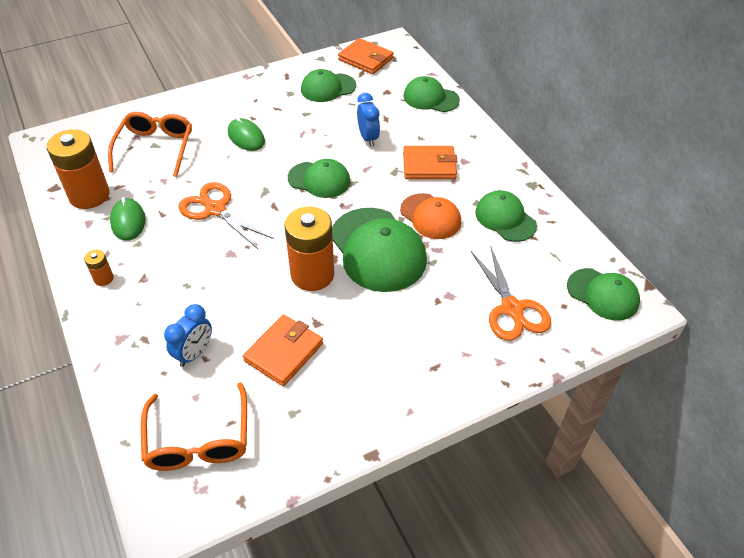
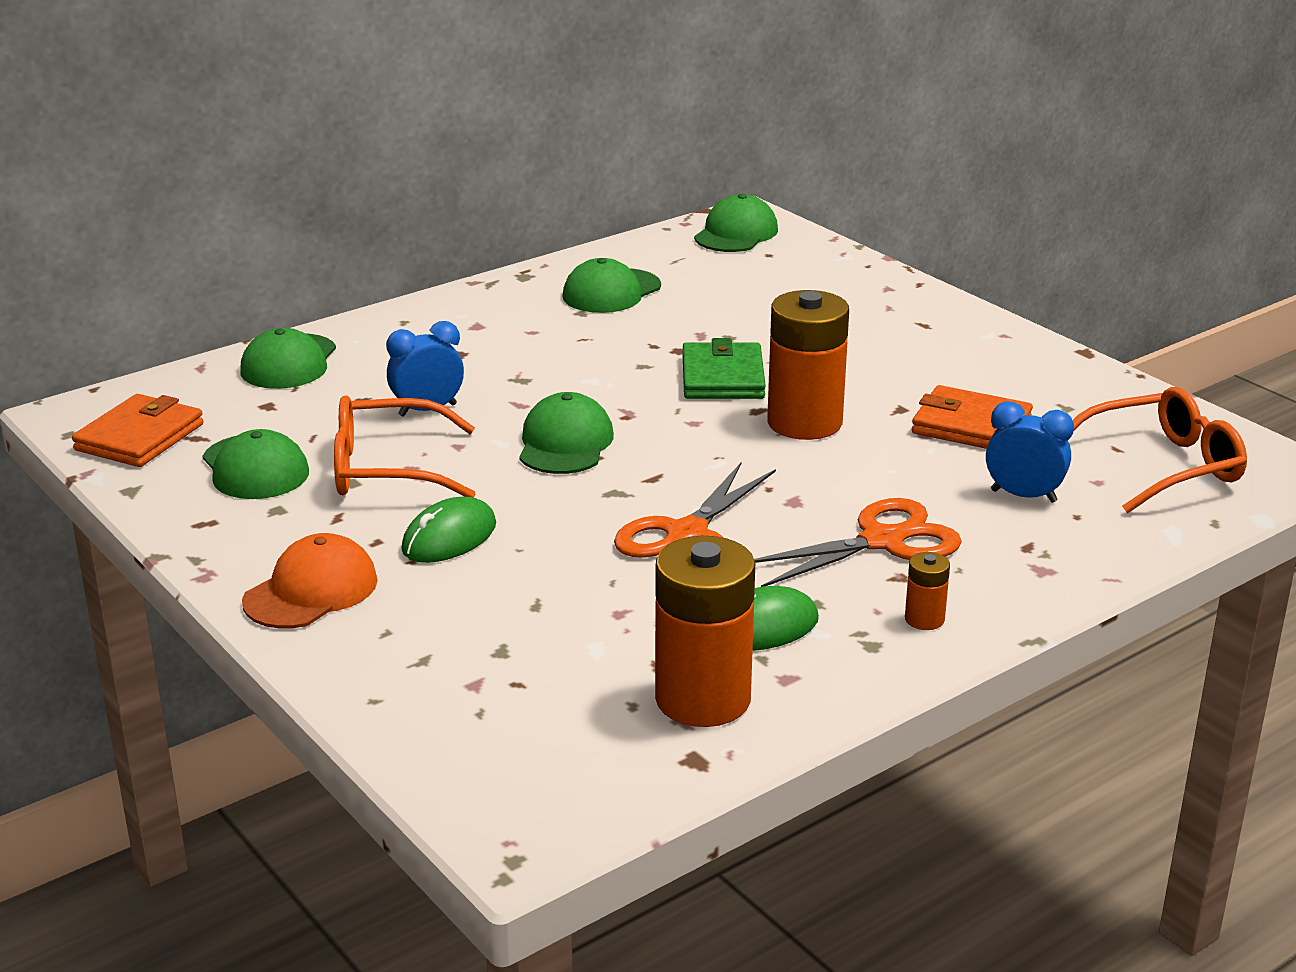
camera: 100 degrees left, 20 degrees down
orange glasses [108,112,192,177] -> orange glasses moved to [334,395,476,498]
green cap [332,208,427,292] -> green wallet [683,338,766,399]
orange cap [400,193,461,239] -> orange cap moved to [242,533,378,629]
orange wallet [403,146,457,179] -> none
orange scissors [471,247,551,341] -> orange scissors moved to [754,498,962,587]

